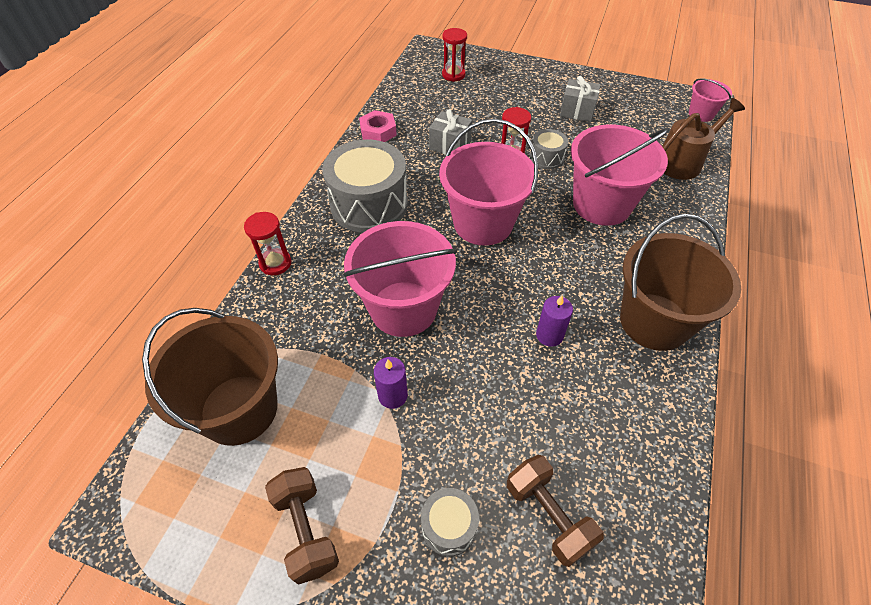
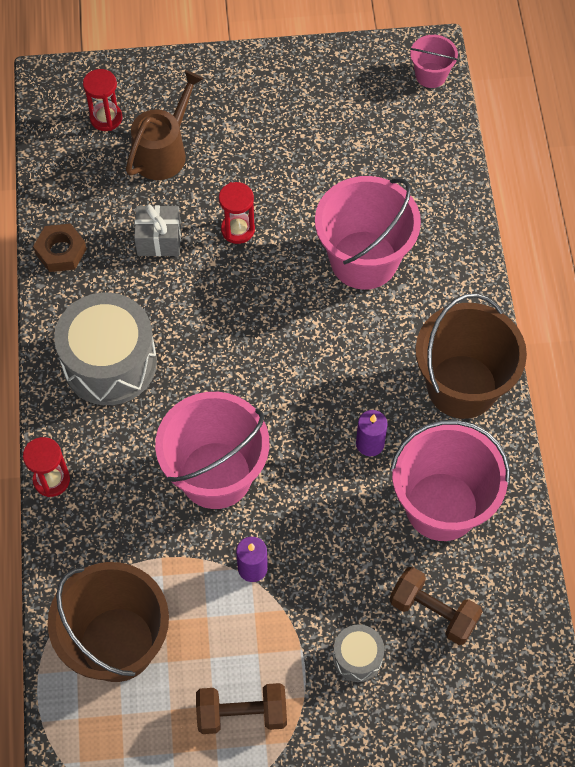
camera: 25 degrees left, 10 degrees up
brown dumbbell [265,467,339,585] -> brown dumbbell turned 45 degrees counterclockwise [196,683,287,734]
pink nut [359,110,397,142] -> brown nut [33,223,87,272]
pink bucket [439,119,538,246] -> pink bucket moved to [390,420,510,541]
grey drum [530,129,568,170] -> none
grey gift [560,76,601,122] -> none
brown watering can [662,98,745,180] -> brown watering can moved to [126,70,203,180]

